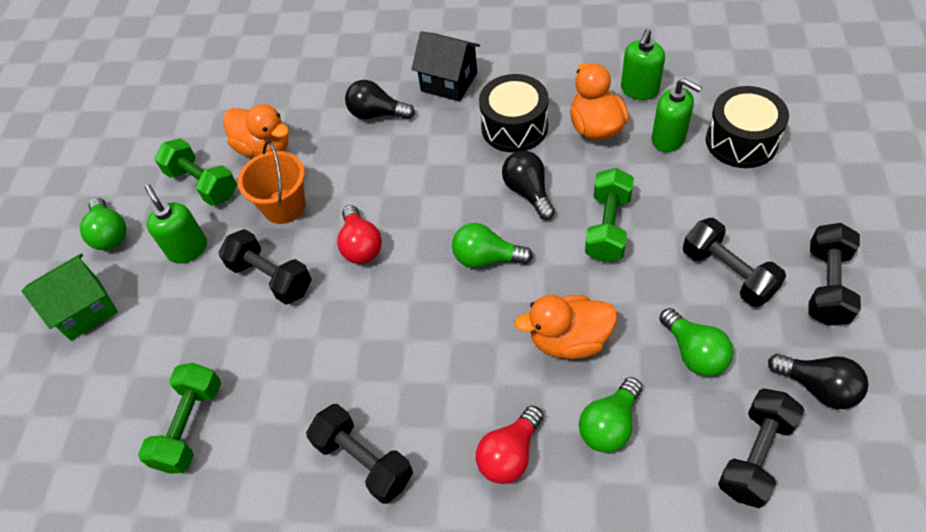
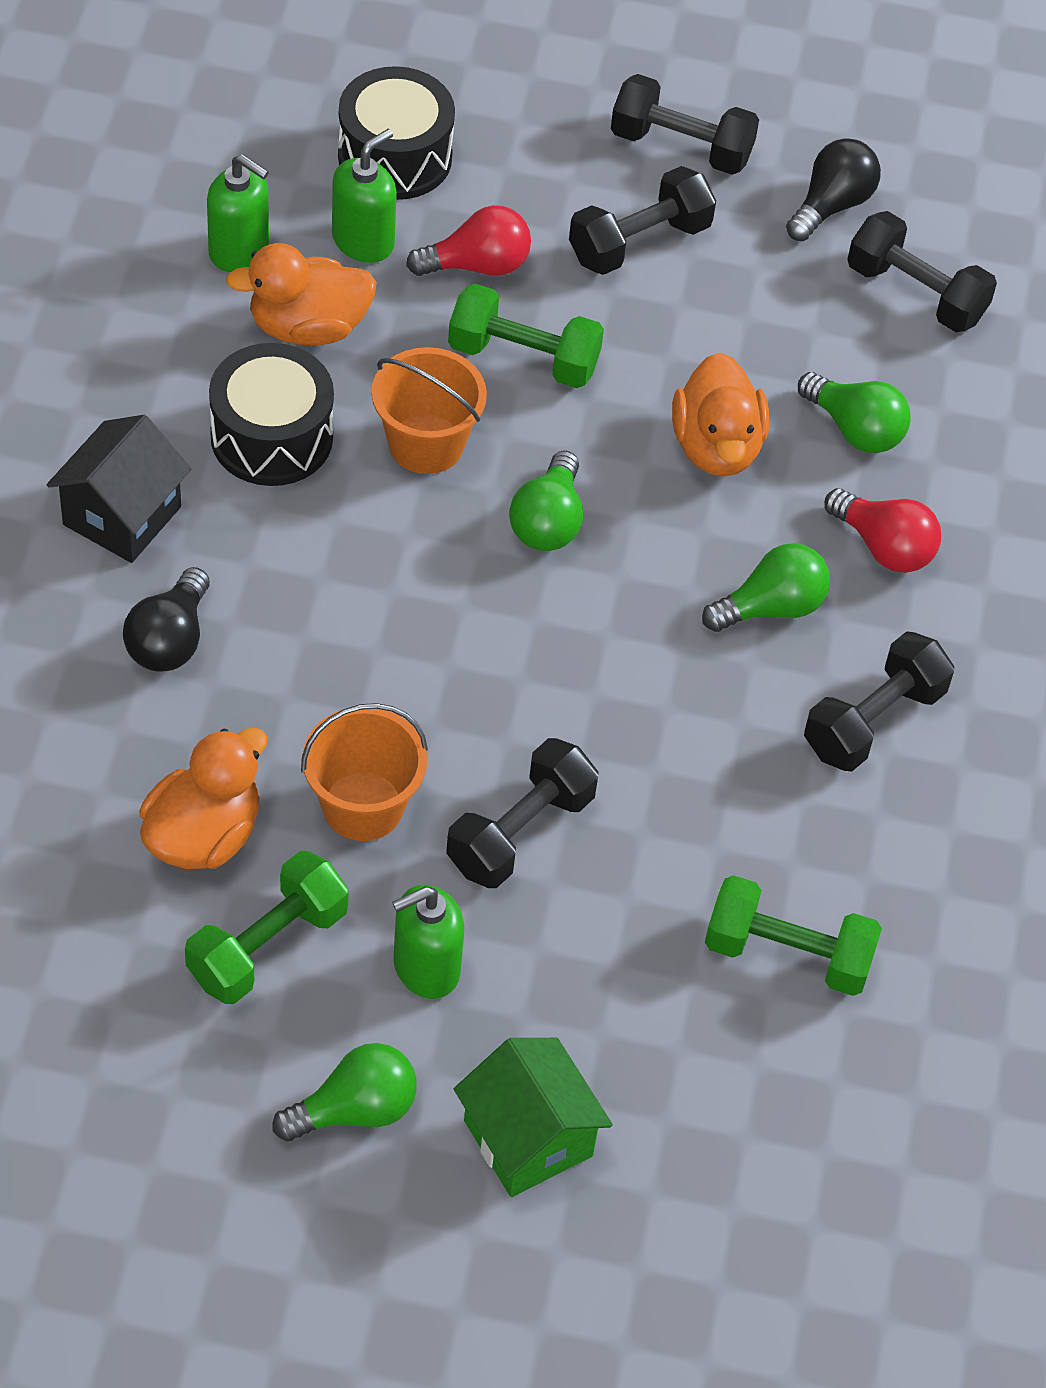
camera: 95 degrees left, 0 degrees up
red light bulb [337,205,382,264] -> red light bulb moved to [406,205,531,276]
black light bulb [502,151,555,220] -> orange bucket [372,347,487,474]
green light bulb [659,308,733,376] -> green light bulb moved to [702,543,830,632]

